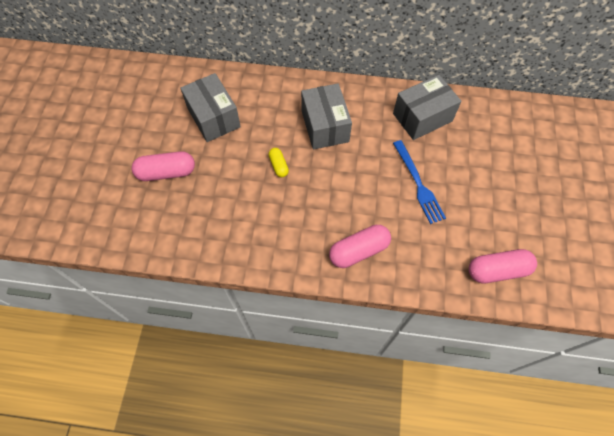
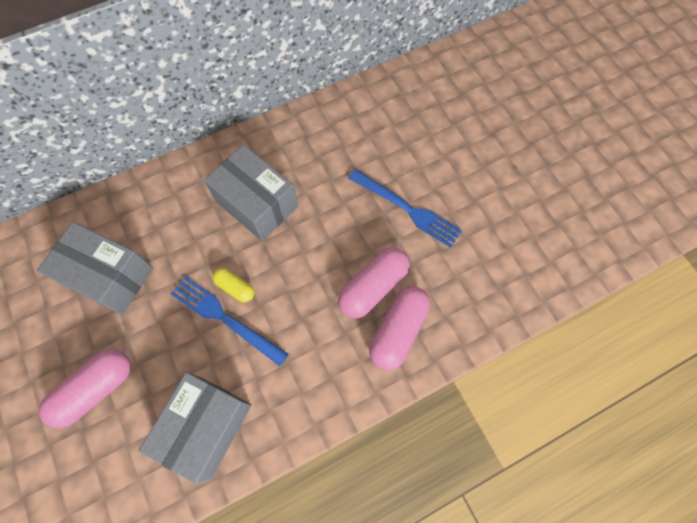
camera: 35 degrees left, 5 degrees up
grey box [393,75,462,140] -> grey box moved to [139,372,251,484]
pink capsule [469,249,537,283] -> pink capsule moved to [338,248,410,318]
none -> blue fork [171,276,289,366]

